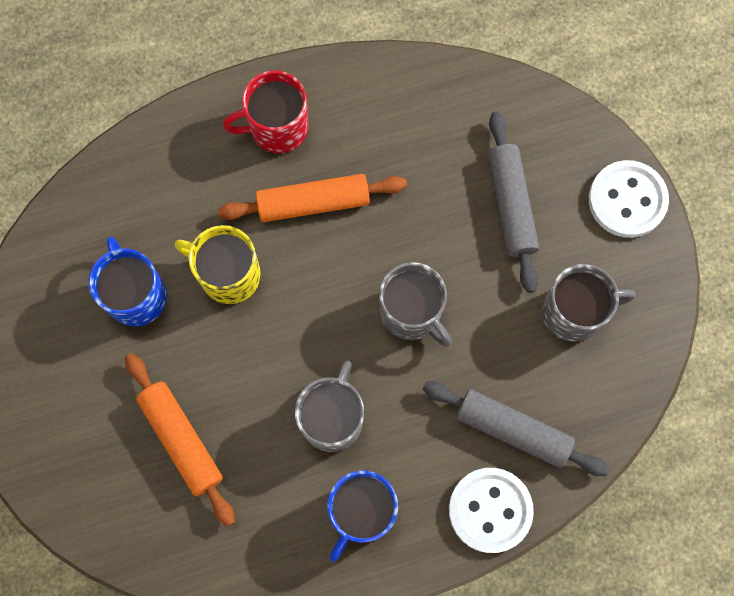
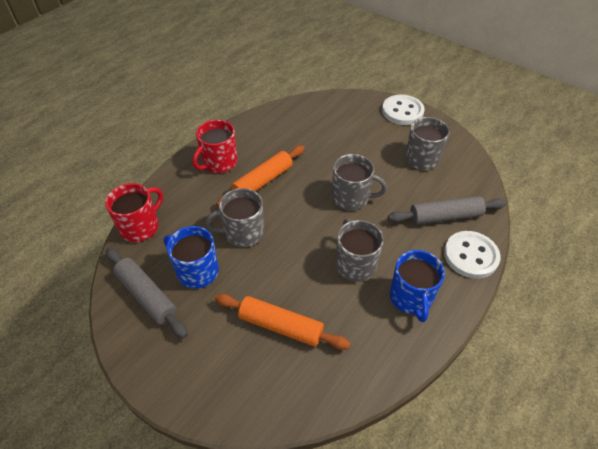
camera: 35 degrees left, 25 degrees down
yellow mug [175,225,261,304] -> grey mug [205,188,264,247]
grey rolling pin [488,111,539,293] -> grey rolling pin moved to [106,248,188,338]
none -> red mug [105,183,163,242]

